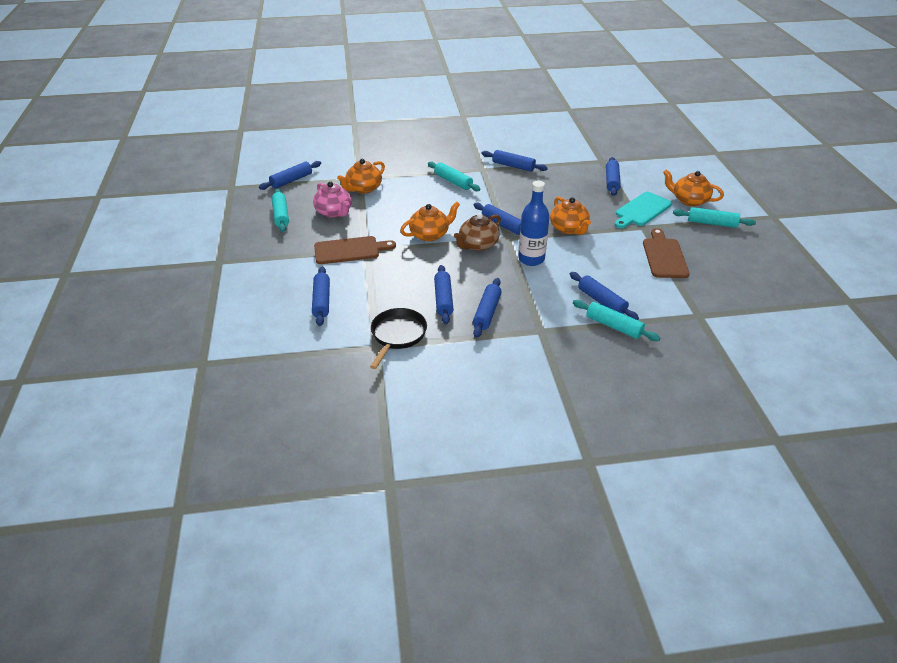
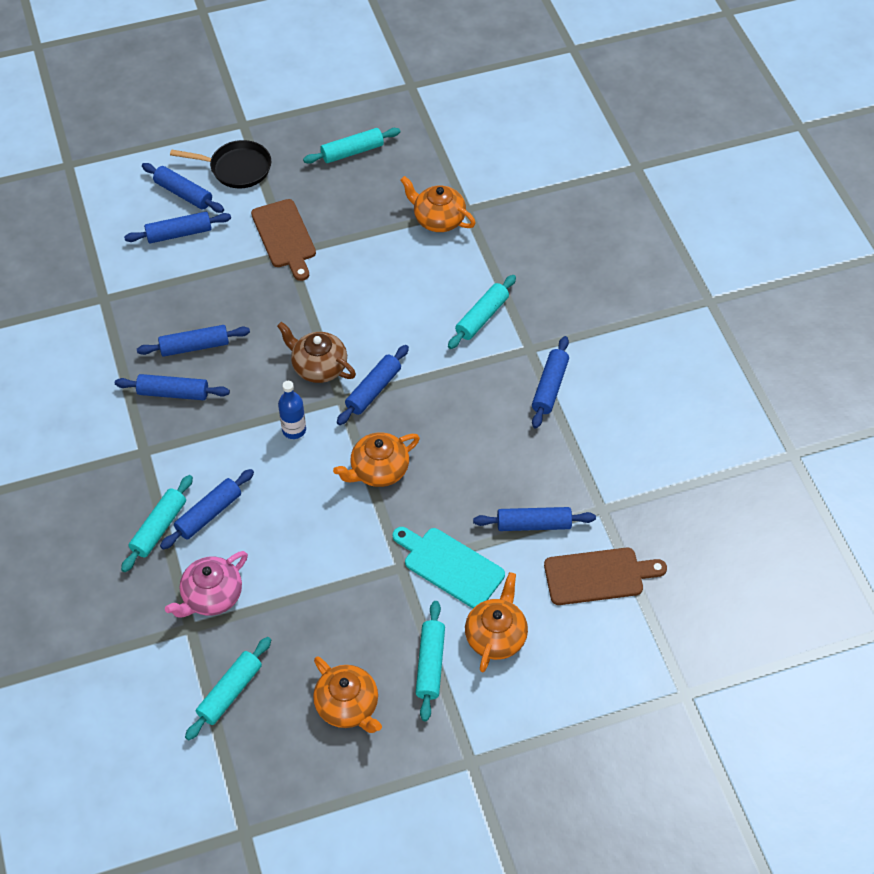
camera: 80 degrees right, 15 degrees up
blue rolling pin [259,161,321,190] -> blue rolling pin moved to [142,163,224,213]
pink teapot [313,182,352,218] -> pink teapot moved to [165,551,248,618]
black pan [370,308,427,369] -> black pan moved to [170,140,271,188]
orange teapot [400,202,460,241] -> orange teapot moved to [313,656,382,733]
blue bottle [518,181,550,266] -> blue bottle [278,381,306,439], size x0.66
brown cutting board [643,228,690,278] -> brown cutting board moved to [544,548,667,605]
none -> turquoise rolling pin [185,637,271,740]

